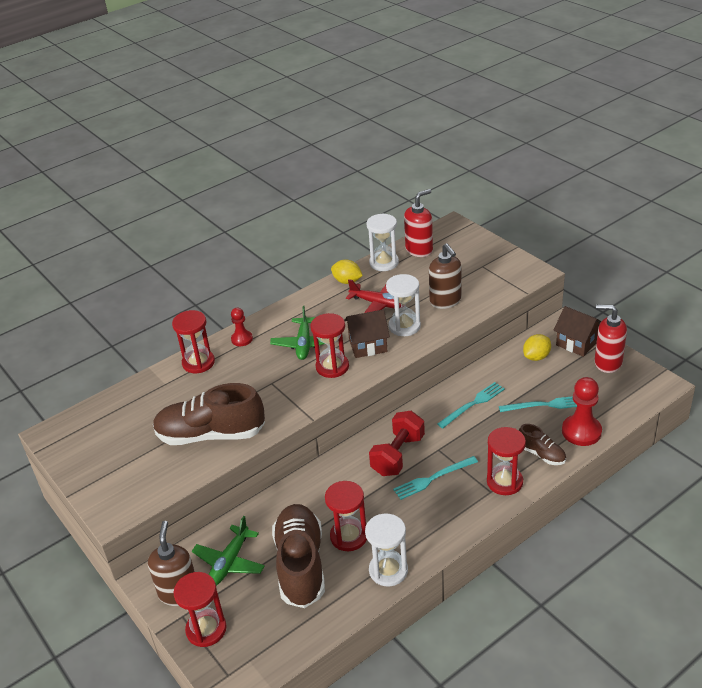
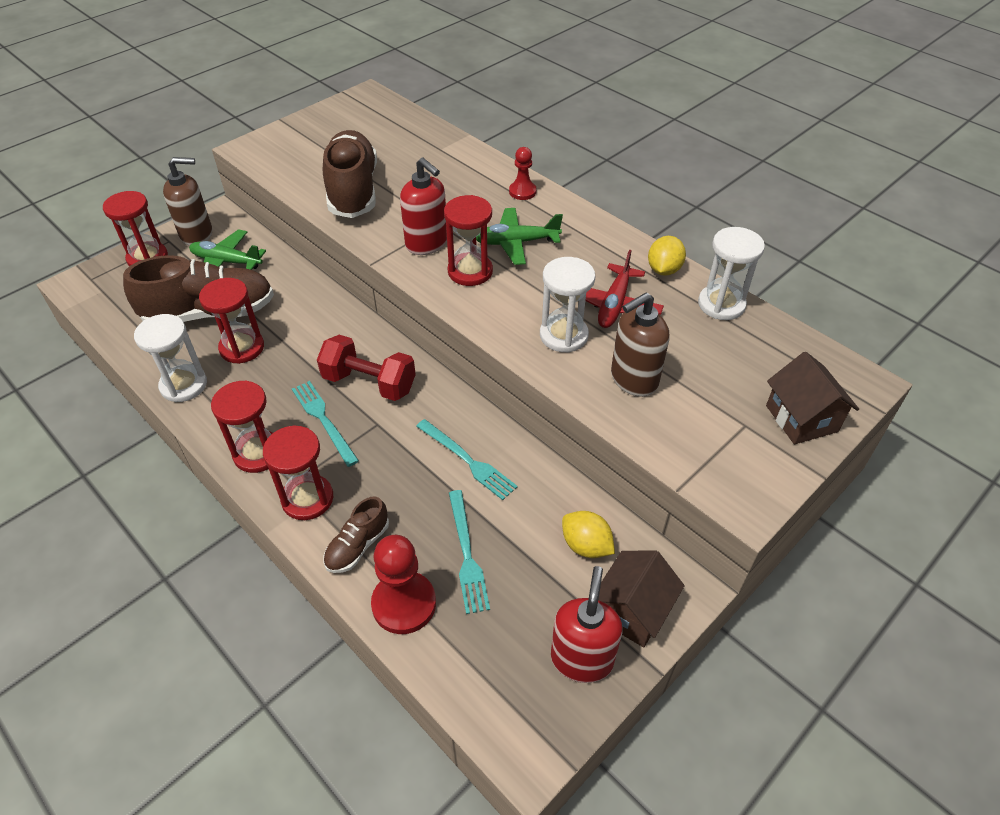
camera: 80 degrees right, 10 degrees up
red hourglass [172,310,215,373] -> red hourglass moved to [211,380,273,473]
brown house [344,309,390,358] -> brown house moved to [766,352,859,444]
red soap dispenser [404,189,433,257] -> red soap dispenser moved to [400,158,447,255]

